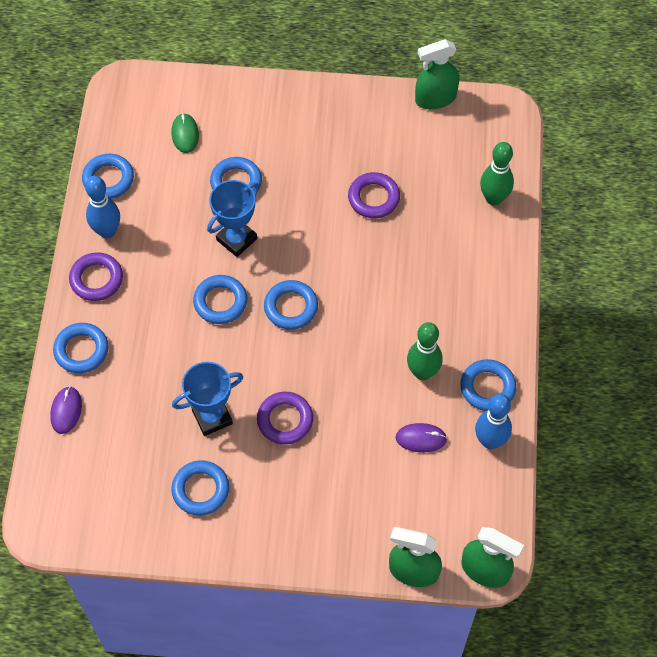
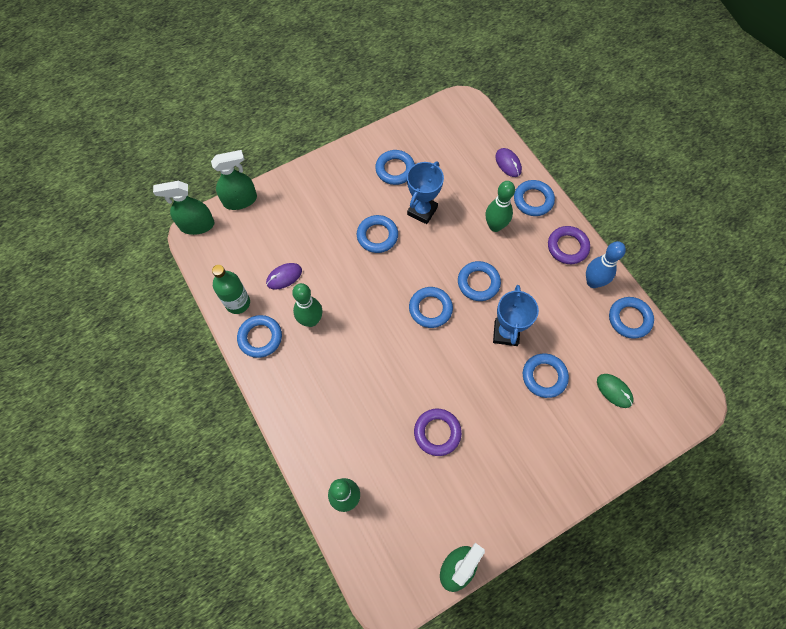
camera: 145 degrees right, 5 degrees up
purple ring [257,392,313,445] -> blue ring [357,215,398,253]
blue bowling pin [475,394,512,449] -> green bottle [212,265,250,314]
none -> green bowling pin [486,181,515,232]

